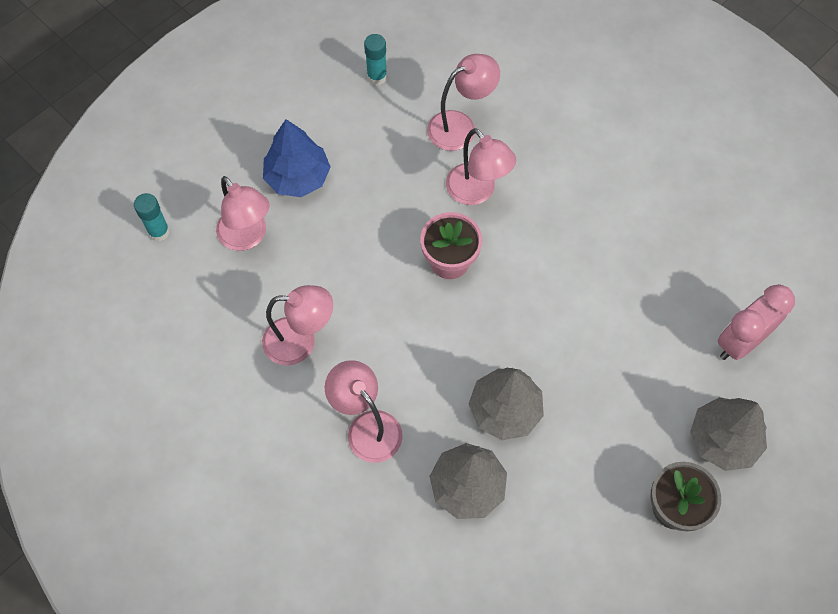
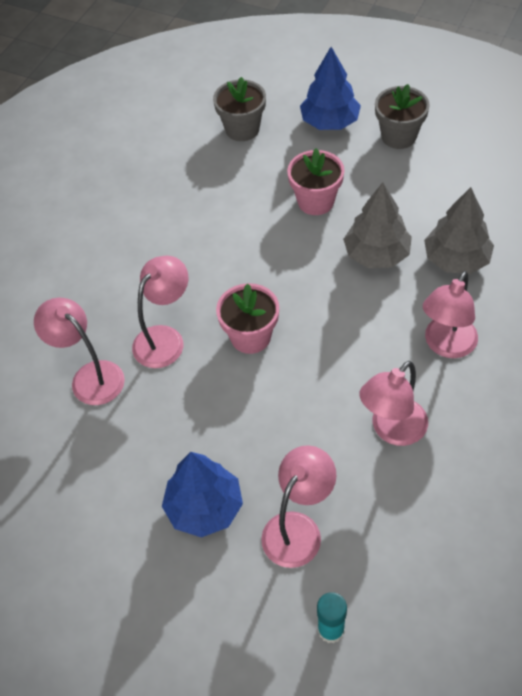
camera: 105 degrees left, 10 degrees down
pink lamp [262,285,333,366] -> pink lamp turned 120 degrees counterclockwise [359,361,428,446]
turquoise glue stick [364,34,387,85] -> none
grey tree [690,397,767,471] -> blue tree [300,47,361,130]
pink clock [718,284,795,360] -> grey flower pot [213,77,266,141]
none -> pink flower pot [287,148,345,215]

